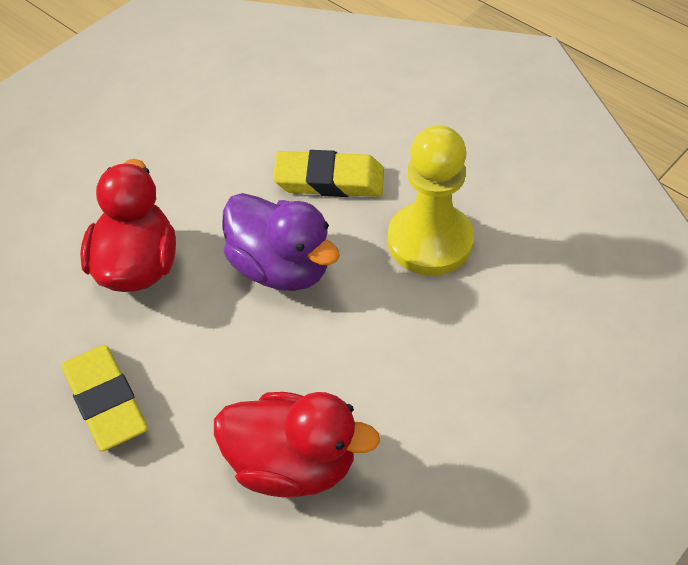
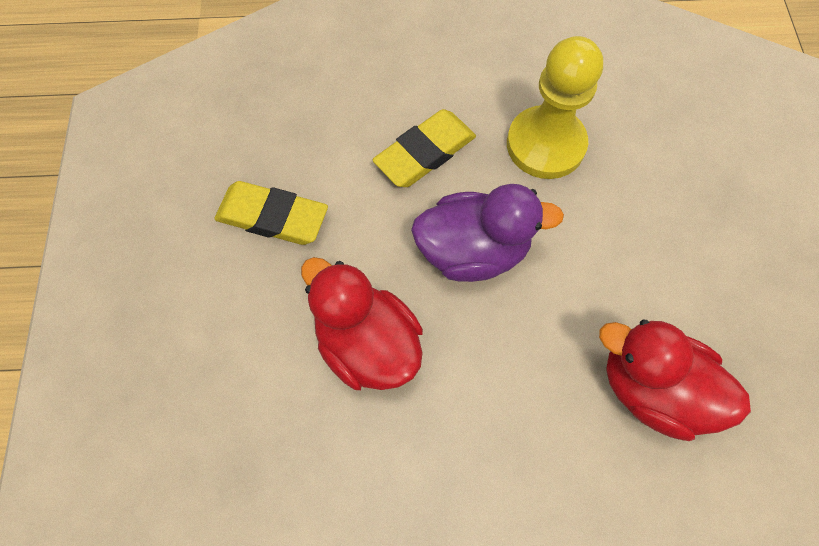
camera: 45 degrees left, 15 degrees up
yellow eraser [61,345,148,451] -> yellow eraser moved to [214,181,328,245]
red duck [214,392,380,497] -> red duck turned 120 degrees counterclockwise [599,319,751,441]

